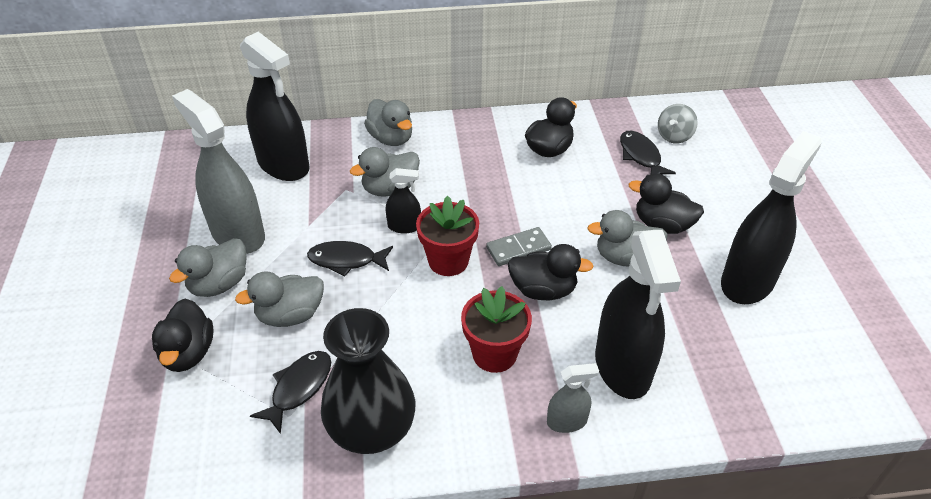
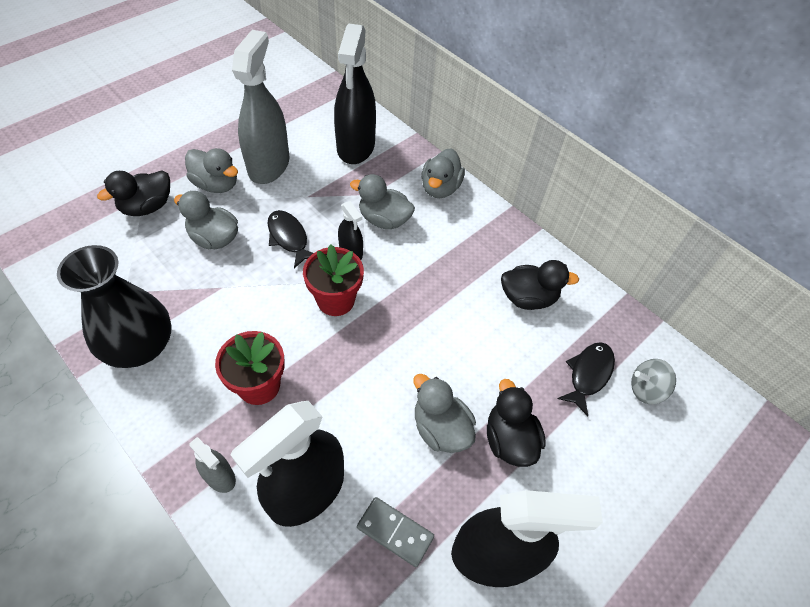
camera: 50 degrees right, 10 degrees up
grey duck [169,238,246,297] -> grey duck turned 150 degrees counterclockwise [185,148,238,193]
black fish [250,351,331,434] -> none
grey domino [486,227,552,266] -> grey domino moved to [357,497,434,567]
black duck [508,244,594,300] -> none

